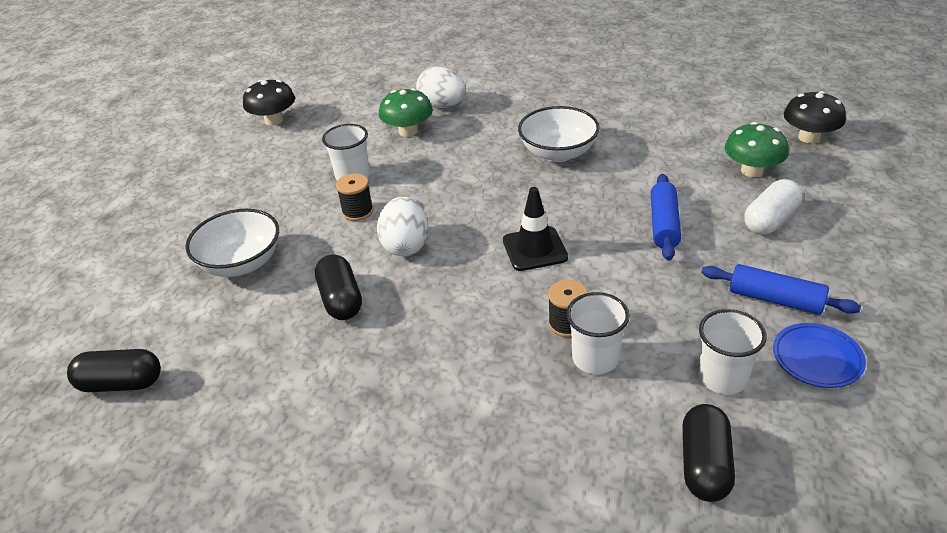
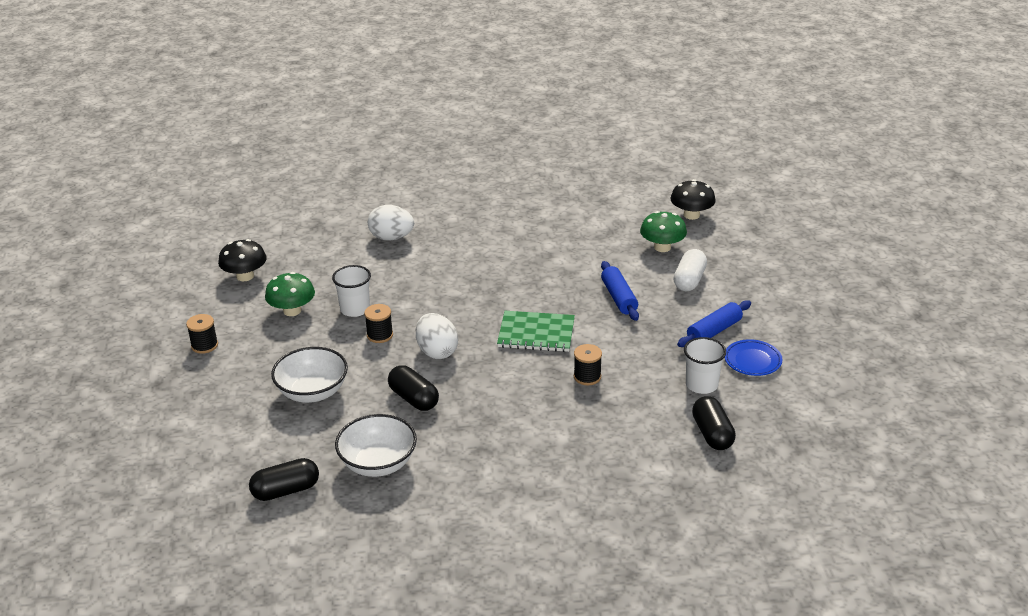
camera: 25 degrees left, 5 degrees down
green mushroom [379,88,433,137] -> green mushroom moved to [265,272,315,316]
black traffic cone [503,187,568,271] -> green notebook [497,311,575,352]
white bowl [518,106,600,162] -> white bowl moved to [335,414,417,477]
white cup [566,292,630,374] -> none
blue rolling pin [701,264,861,315] -> blue rolling pin turned 45 degrees counterclockwise [677,300,751,347]
none -> black spool [186,314,218,354]

